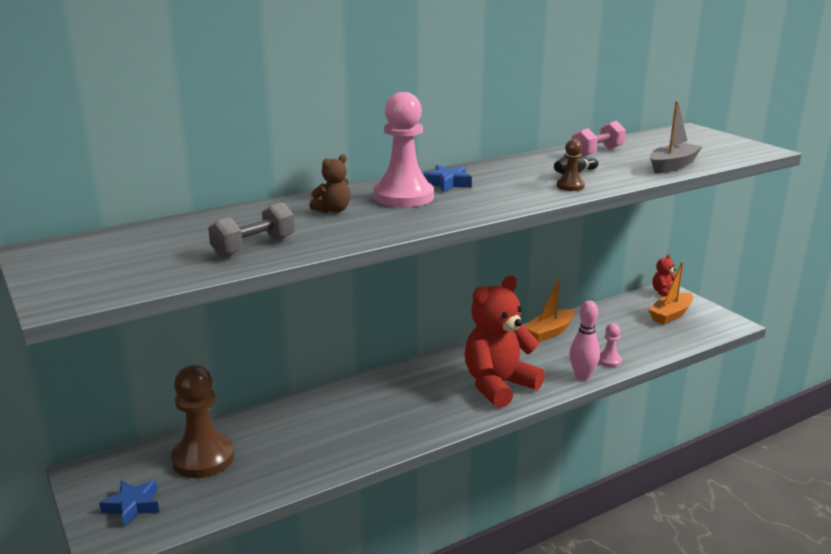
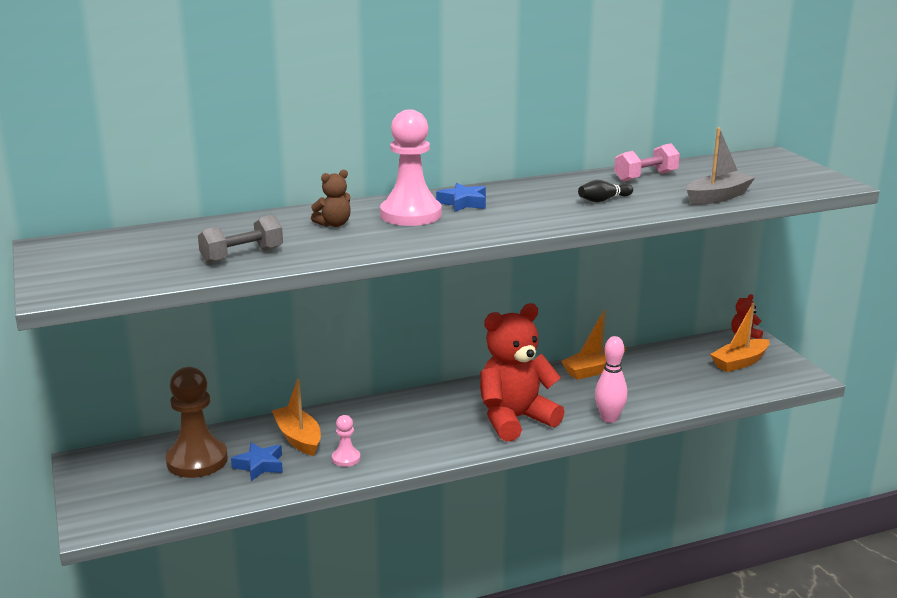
camera: 10 degrees right, 0 degrees up
blue star [99,480,159,527] -> blue star moved to [231,442,283,481]
brown pawn [556,139,585,191] -> none
pink pawn [599,323,622,367] -> pink pawn moved to [332,415,360,467]
none -> orange boat [272,379,321,456]

